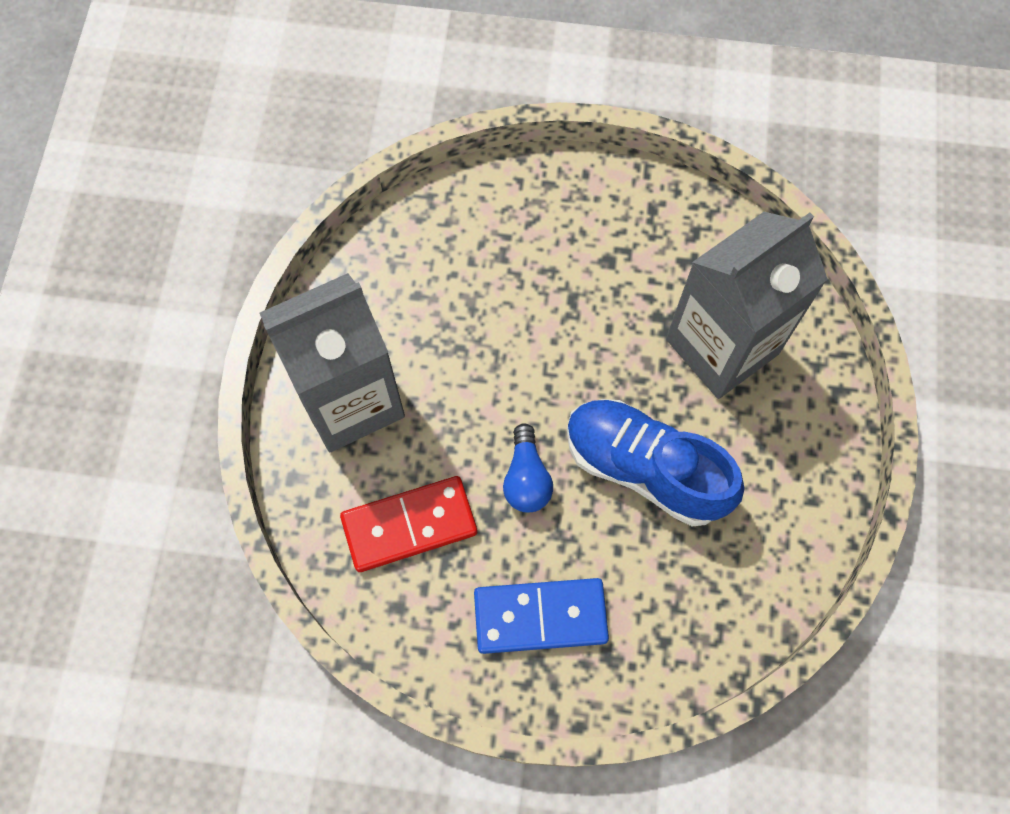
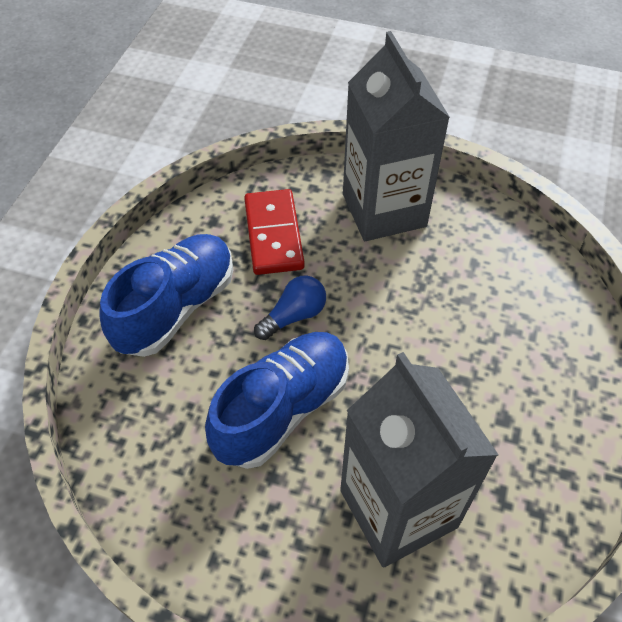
camera: 100 degrees right, 15 degrees down
blue domino [474,578,609,654] -> blue shoe [99,234,233,357]
blue light bulb [503,423,553,513] -> blue light bulb turned 135 degrees clockwise [254,275,326,340]

